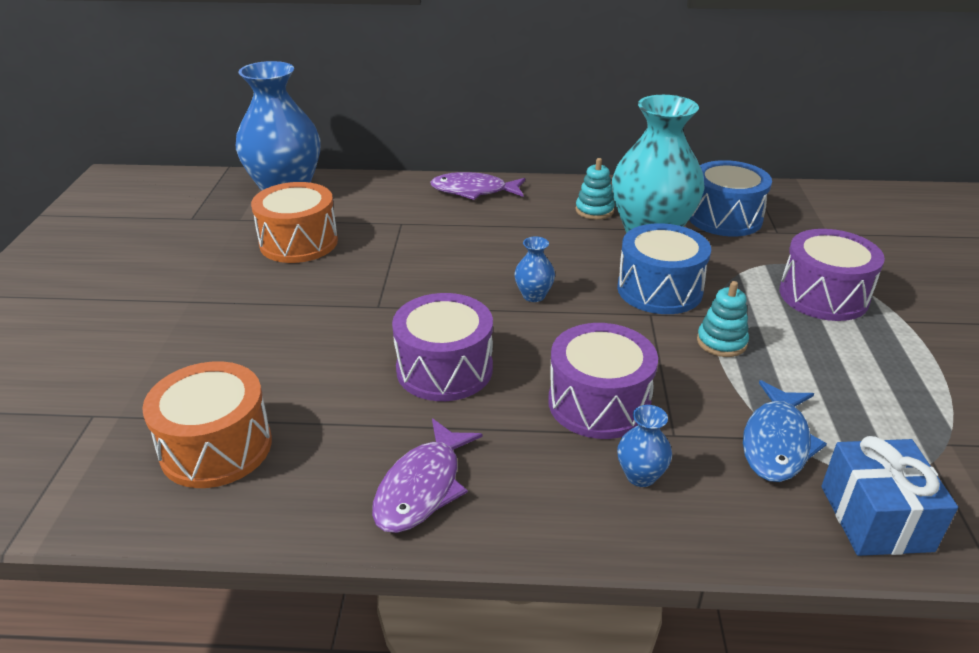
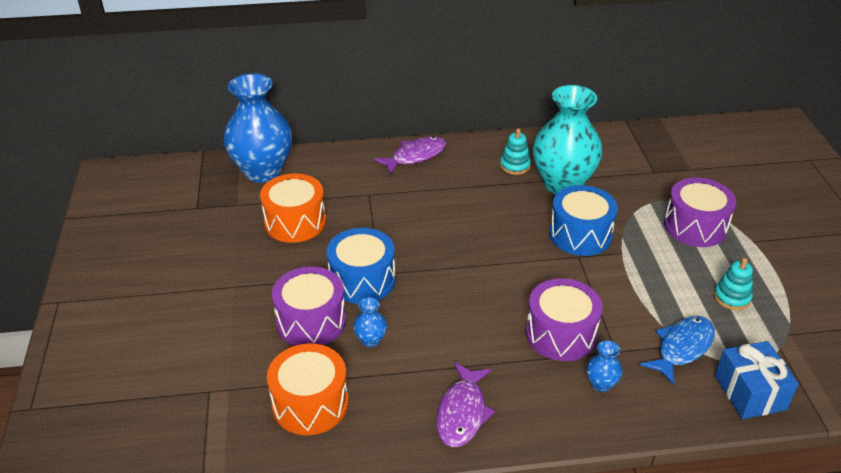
camera: 10 degrees left, 5 degrees up
purple drum [392,293,493,401] -> purple drum moved to [272,267,346,346]
purple fish [430,172,525,200] -> purple fish turned 150 degrees clockwise [374,136,446,175]
blue vase [514,237,555,302] -> blue vase moved to [353,297,387,347]
blue drum [689,160,772,237] -> blue drum moved to [327,228,395,304]
turquoise stacking toy [697,281,749,357] -> turquoise stacking toy moved to [714,258,753,310]
blue fish [743,380,827,482] -> blue fish turned 150 degrees counterclockwise [640,316,715,385]

